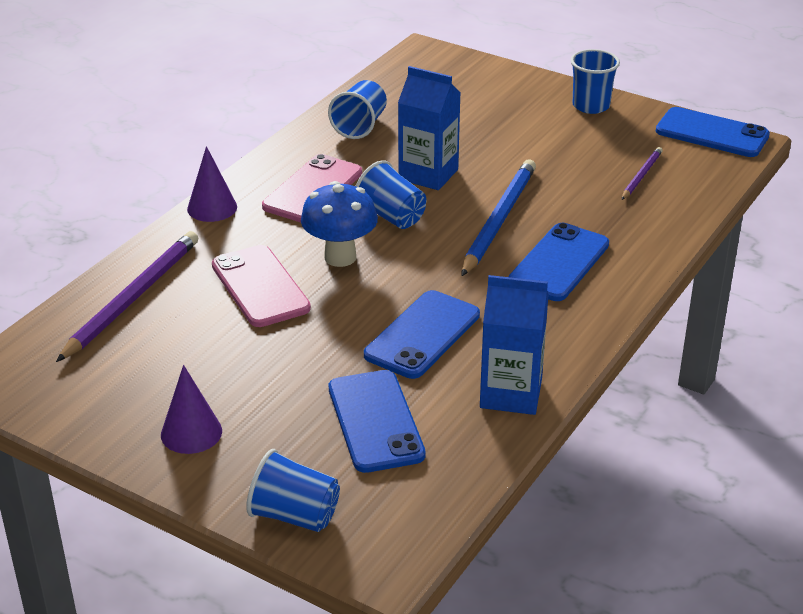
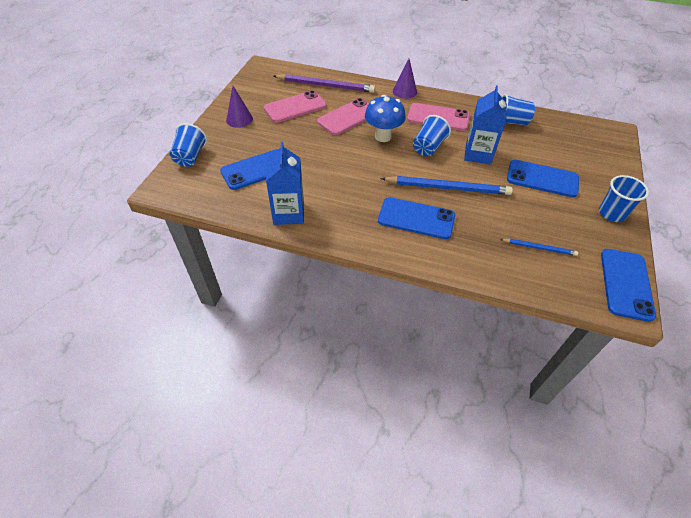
camera: 75 degrees right, 15 degrees up
blue phone [364,290,480,379] -> blue phone moved to [507,160,579,197]
purple pencil [622,147,663,200] -> blue pencil [500,239,578,256]
none -> pink phone [264,90,327,123]

